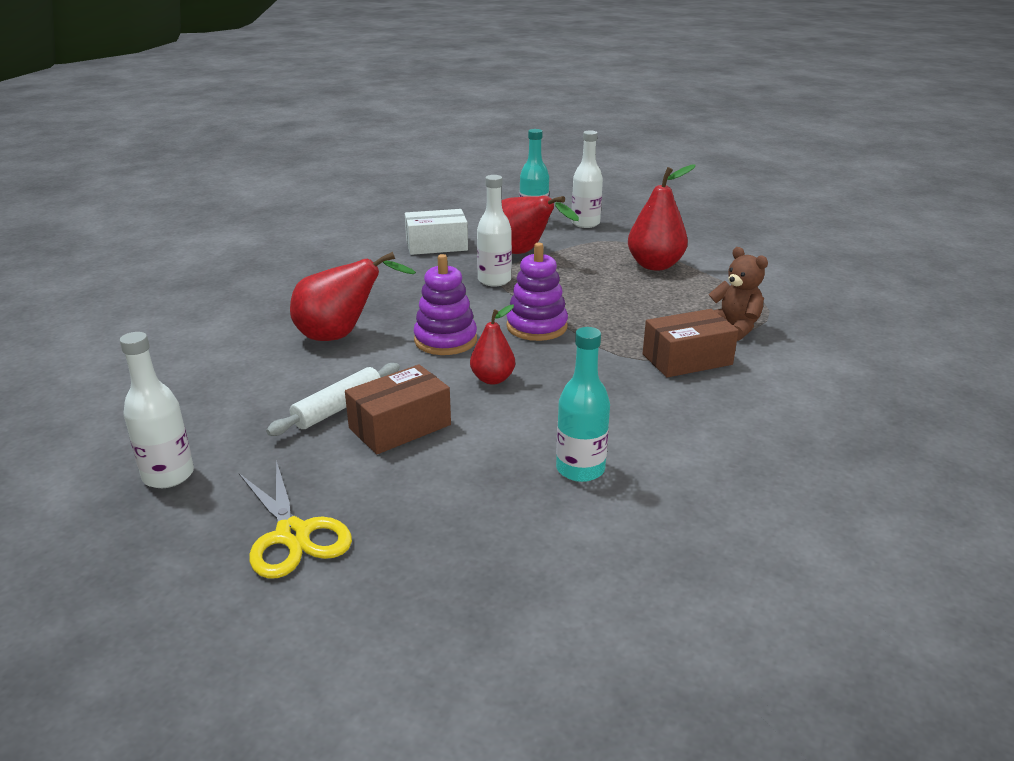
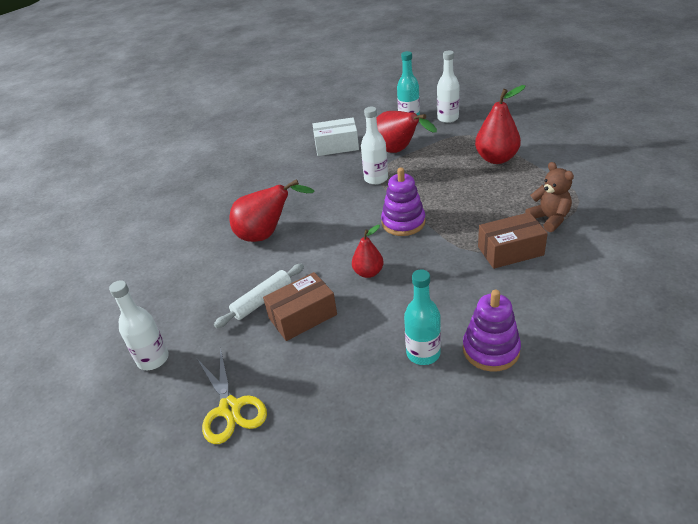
camera: 10 degrees right, 10 degrees up
purple stacking toy [414,254,477,355] -> purple stacking toy moved to [463,290,521,372]

